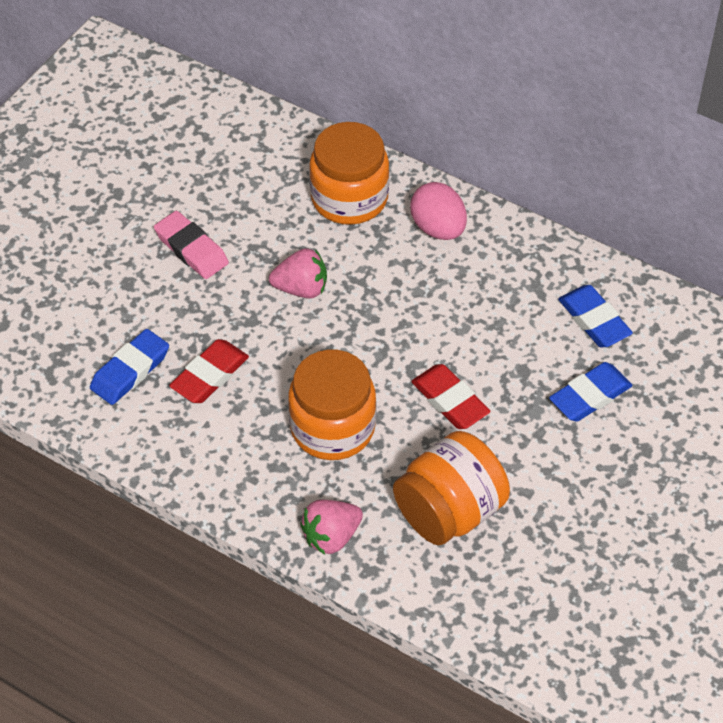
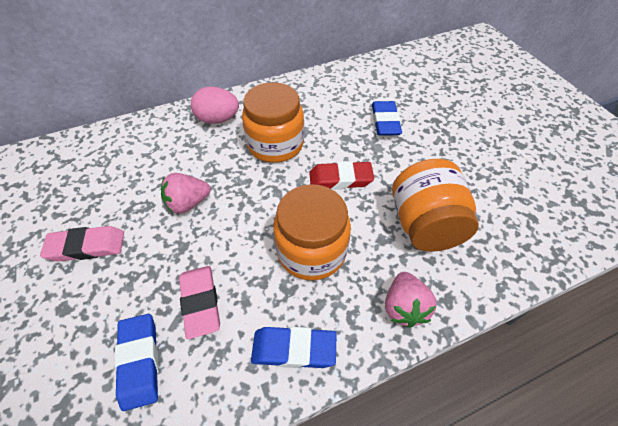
camera: 55 degrees left, 0 degrees up
red eraser [169,339,249,403] -> pink eraser [179,266,220,339]
pink strawberry [269,248,327,298] -> pink strawberry turned 150 degrees counterclockwise [161,173,211,214]
orange jar [309,122,389,225] -> orange jar moved to [242,82,304,163]
blue eraser [558,285,633,347] -> blue eraser moved to [251,327,336,368]

